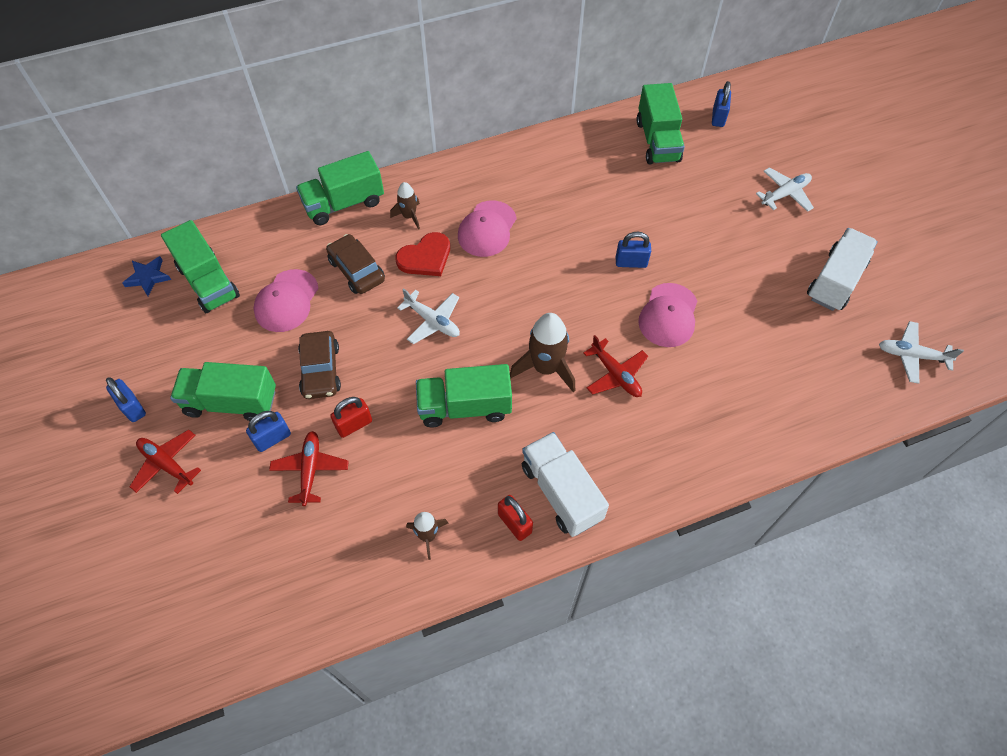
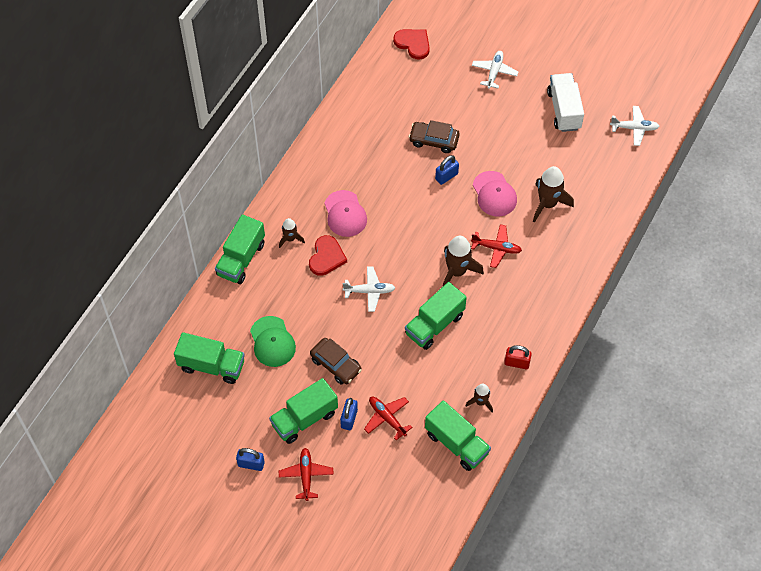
camera: 40 degrees left, 0 degrees up
blue star [122,256,171,296] -> none
red plane [130,430,201,494] -> red plane turned 90 degrees clockwise [279,448,334,501]
pink cap [254,269,319,332] -> green cap [250,316,296,367]
brown car [326,234,385,294] -> brown car moved to [409,120,460,153]
red padlock [331,397,372,438] -> none
white truck [522,432,609,537] -> none
green truck [636,83,685,165] -> green truck moved to [425,400,491,471]
blue padlock [712,81,731,127] -> red heart [393,29,430,60]
white plane [879,321,964,384] -> white plane turned 150 degrees counterclockwise [610,106,660,146]
none -> brown rocket [533,166,574,223]

